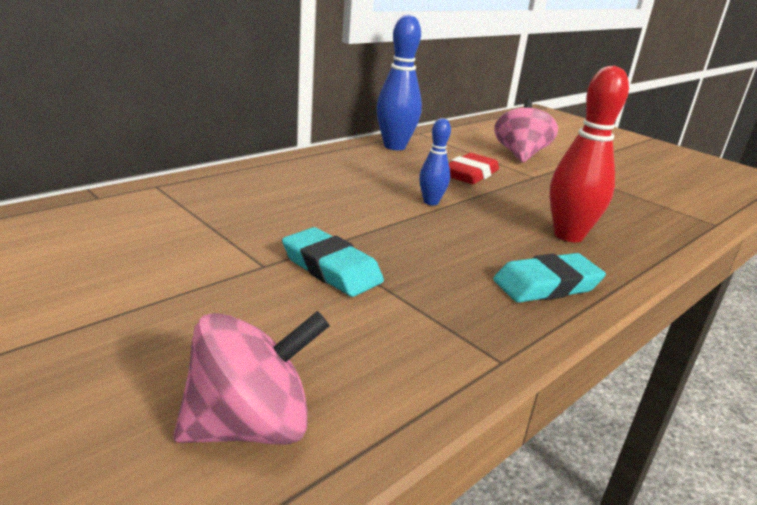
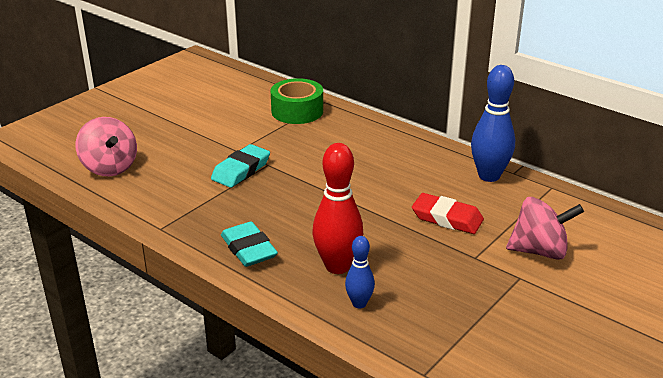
camera: 85 degrees right, 5 degrees up
blue bowling pin [419,118,451,205] -> blue bowling pin moved to [345,236,375,308]
none -> green tape [271,78,323,124]

